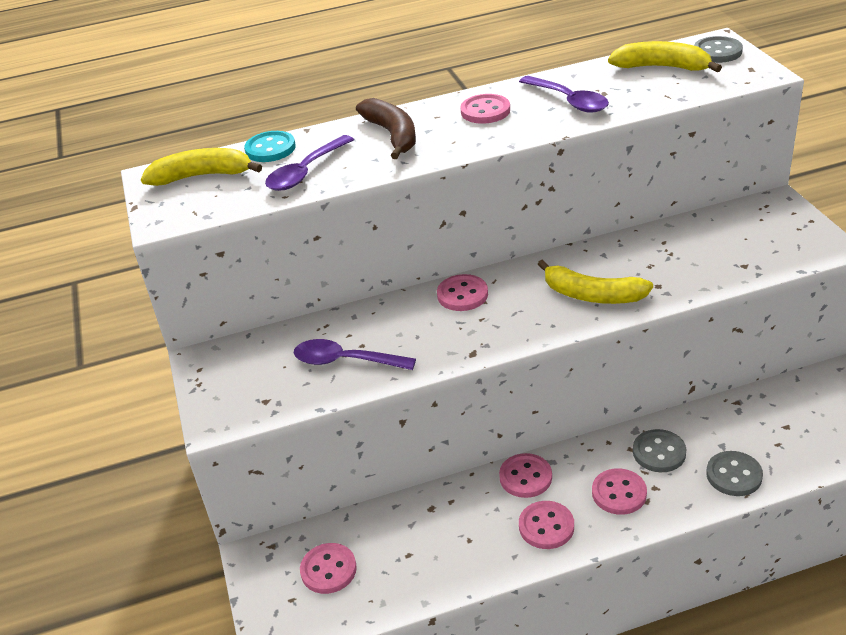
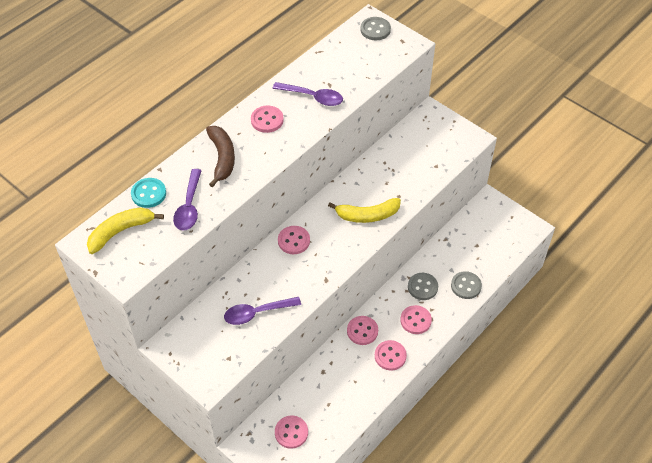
camera: 35 degrees left, 15 degrees up
brown banana [356,98,416,159] -> brown banana turned 45 degrees clockwise [206,126,235,187]
yellow banana [608,41,722,72] -> none

